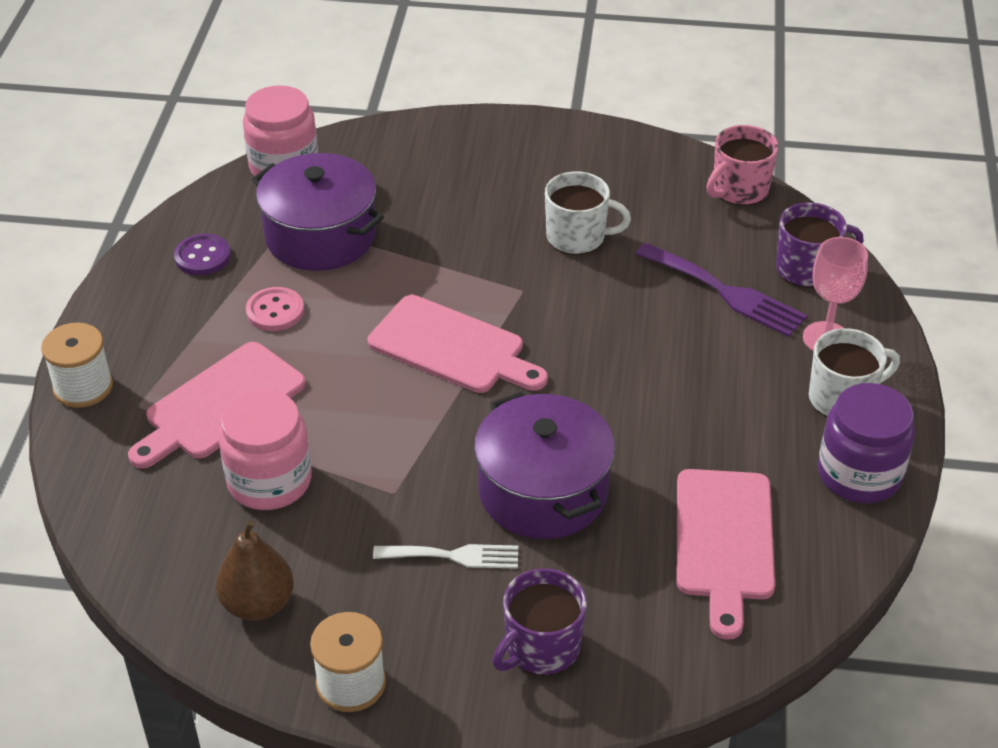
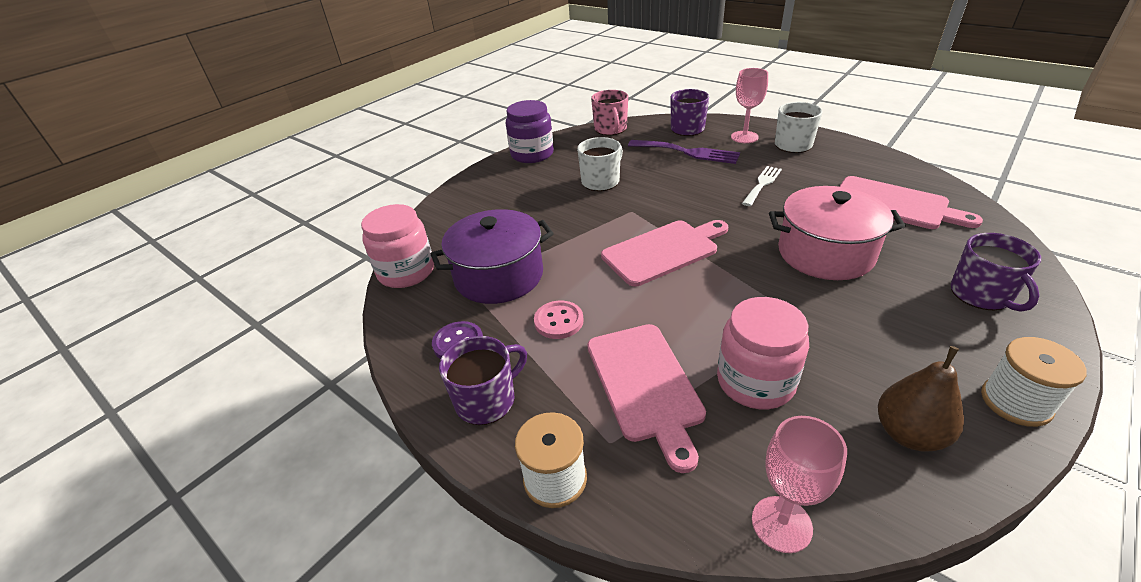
camera: 55 degrees left, 5 degrees down
white fork [373,544,518,569] -> white fork moved to [742,166,782,206]
purple pot [474,391,615,539] -> pink pot [769,186,906,280]
purple fork [635,243,807,337] -> purple fork turned 45 degrees clockwise [628,140,740,164]
purple jar [818,383,915,503] -> purple jar moved to [506,100,554,163]
none -> purple mug [439,336,527,425]
none -> pink goblet [752,416,847,553]

